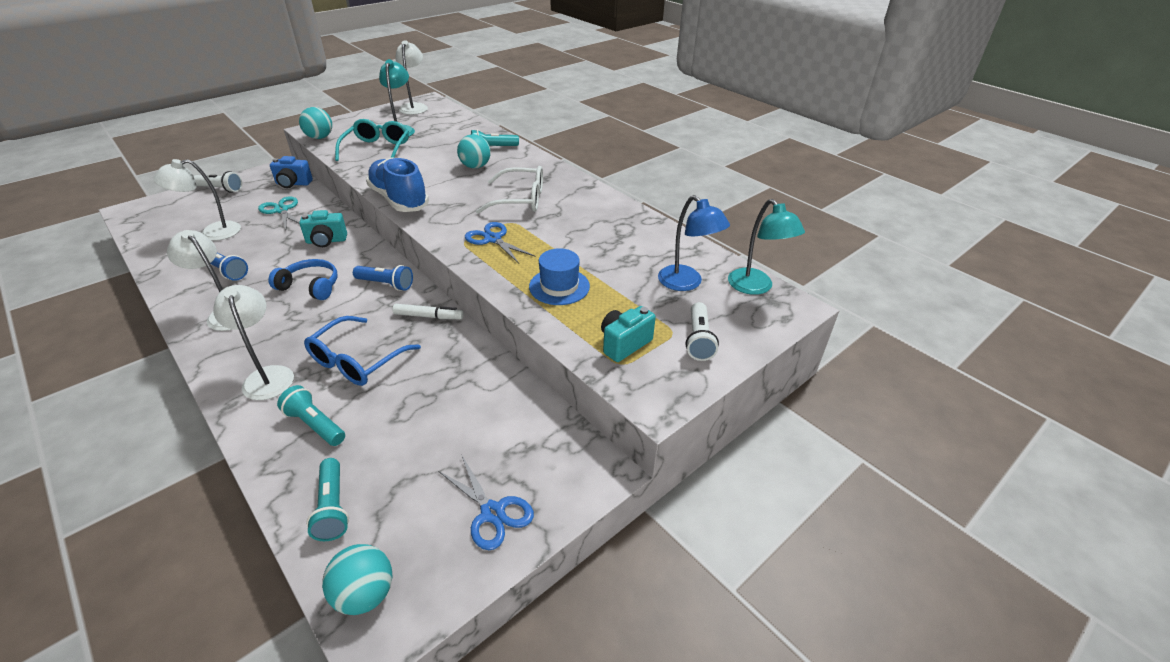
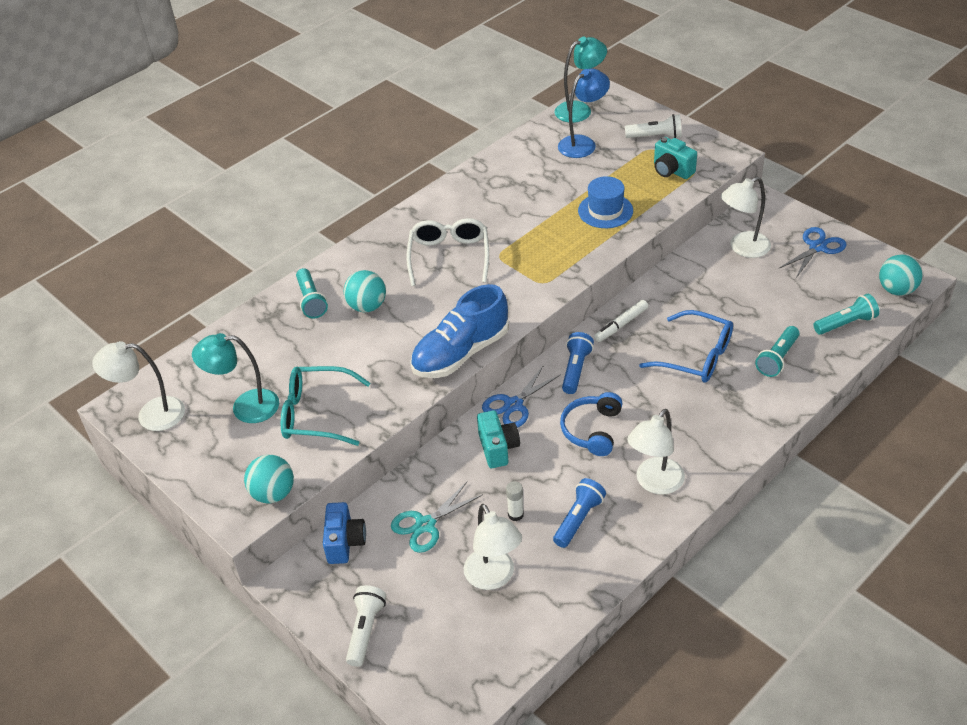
camera: 90 degrees left, 5 degrees up
white lamp [213,285,294,400] -> white lamp moved to [721,177,771,258]
white marker [393,304,463,319] -> white marker turned 135 degrees counterclockwise [594,300,648,342]
blue scissors [465,222,536,263] -> blue scissors moved to [482,365,561,428]
none -> white glue stick [506,481,524,521]

